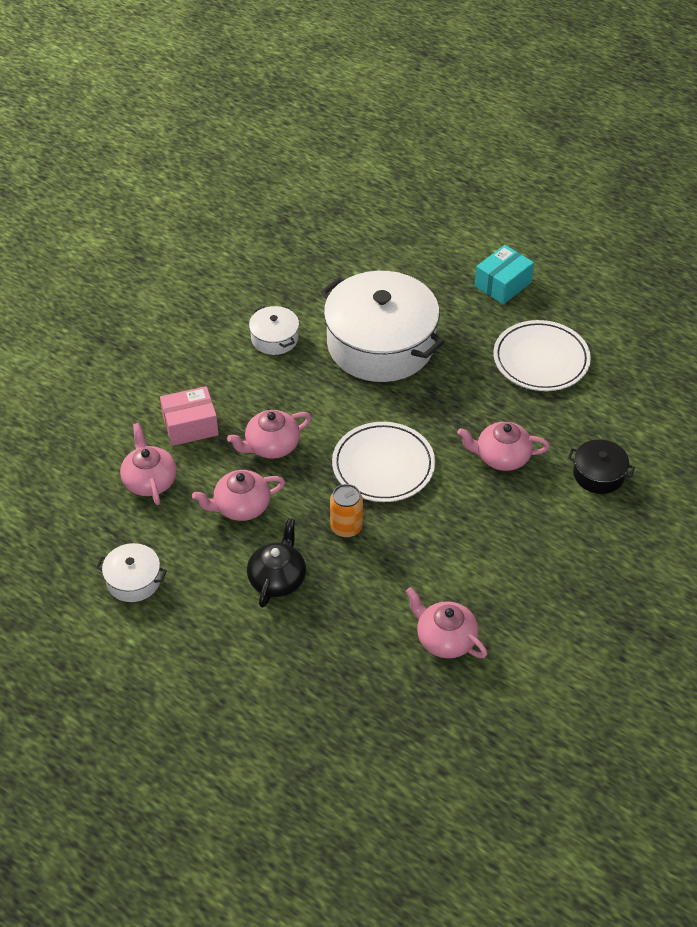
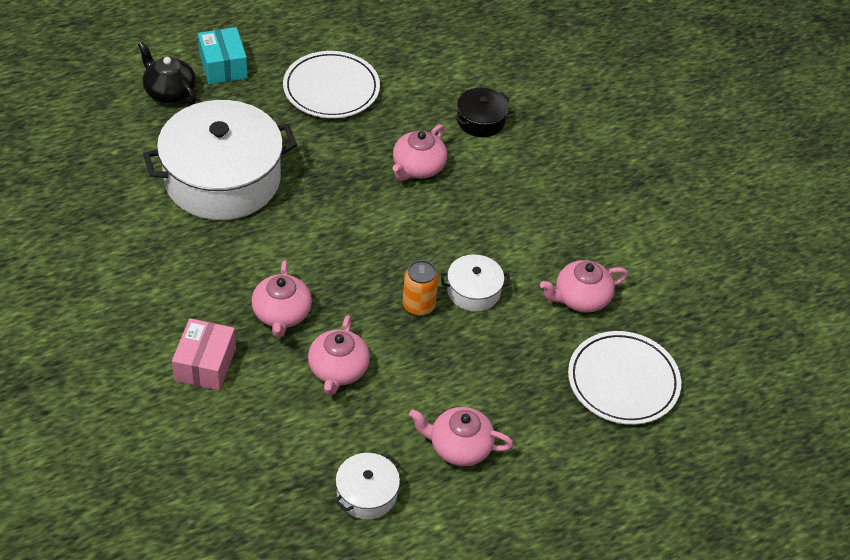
camera: 65 degrees left, 0 degrees up
pink teapot [120,423,177,505] -> pink teapot moved to [409,407,514,466]
black teapot [247,518,306,608] -> black teapot moved to [138,42,196,105]
white pot [249,306,299,355] -> white pot moved to [441,254,510,312]
white plate [332,422,435,502] -> white plate moved to [568,331,681,425]

